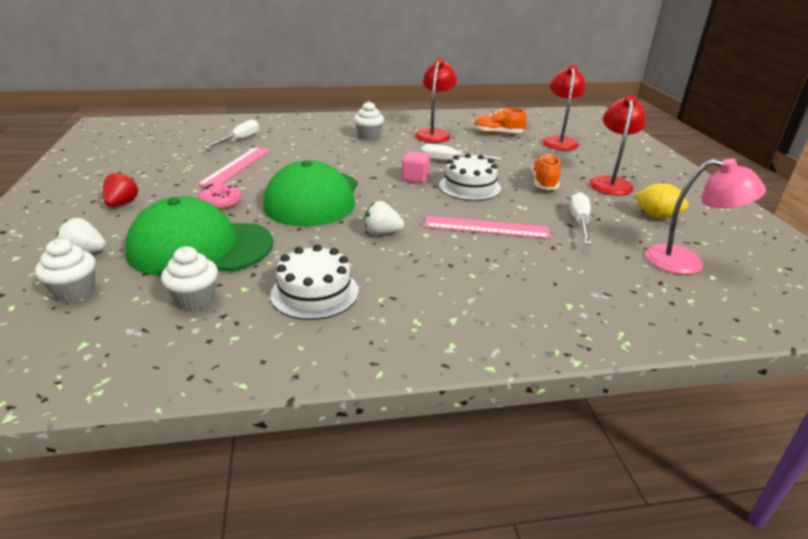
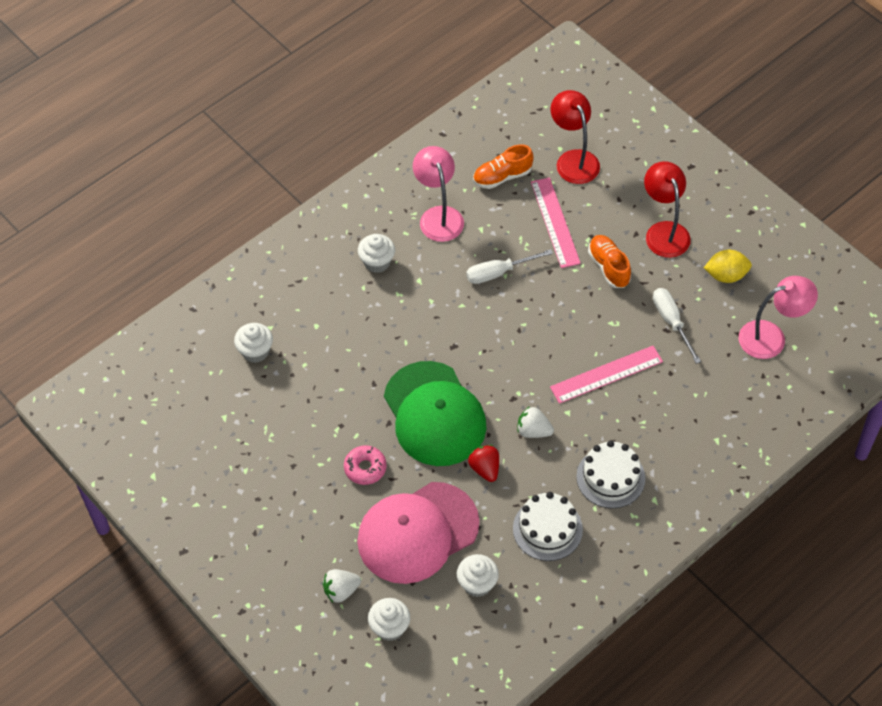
camera: 30 degrees left, 25 degrees up
red strawberry [103,172,139,207] -> red strawberry moved to [468,445,499,482]
green cap [126,196,273,276] -> pink cap [357,482,480,584]
pink ruler [197,147,271,187] -> pink ruler moved to [531,178,581,268]
white screwdriver [204,119,259,149] -> white cupcake [234,323,273,363]
white strawberry [365,201,404,235] -> white strawberry turned 45 degrees clockwise [517,406,554,438]
pink cube [402,151,430,183] -> none
red lamp [415,58,457,143] -> pink lamp [413,146,464,242]
white cake [439,153,501,201] -> white cake moved to [576,440,645,508]

